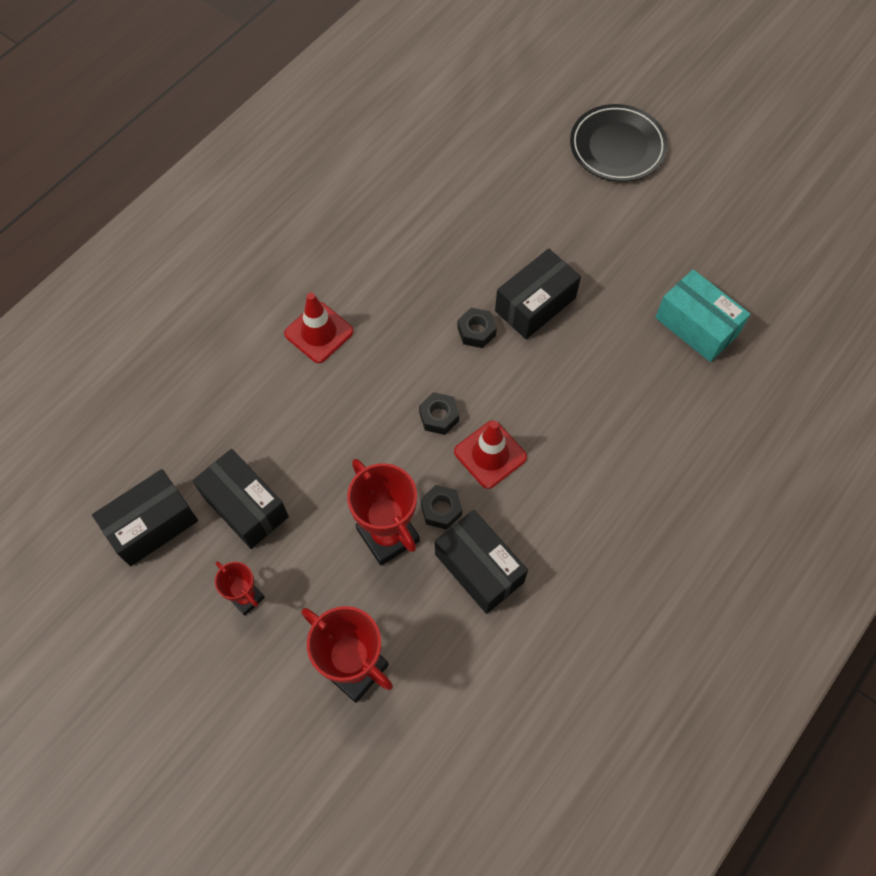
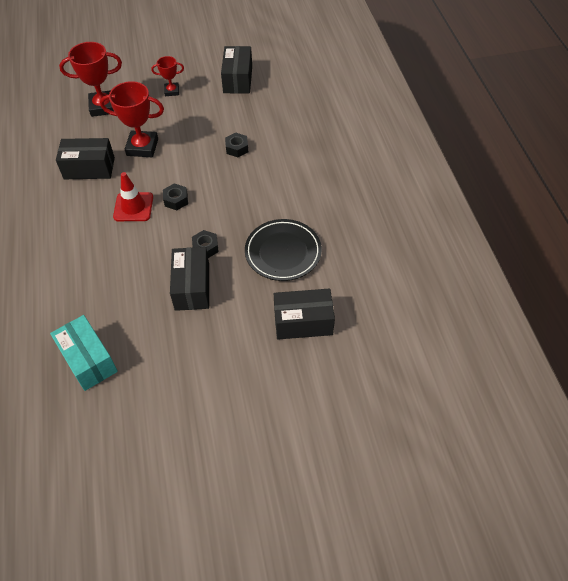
camera: 130 degrees right, 10 degrees down
black box [192,449,289,549] -> black box moved to [274,288,335,340]
red traffic cone [284,293,354,363] -> none
black nut [420,485,462,530] -> black nut moved to [225,133,248,157]
black plate [570,104,668,182] -> black plate moved to [245,219,322,281]
turquoise box [655,269,750,362] -> turquoise box turned 60 degrees clockwise [50,315,118,391]

